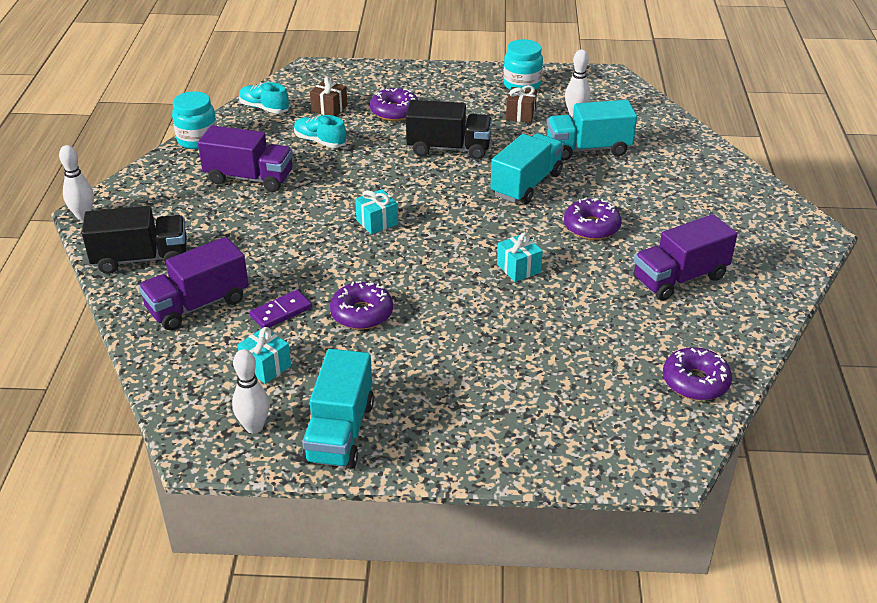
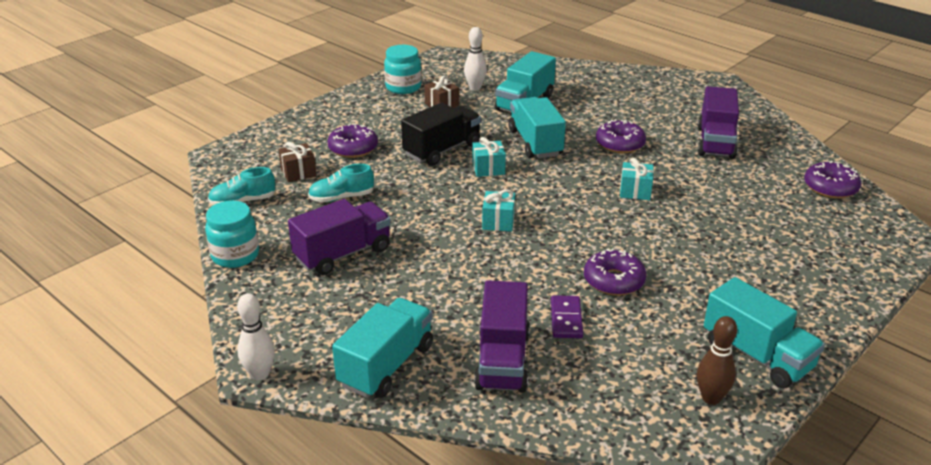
camera: 50 degrees left, 5 degrees down
black truck [82,206,187,274] -> turquoise truck [332,298,433,398]
white bowling pin [232,349,270,433] -> brown bowling pin [697,316,737,405]
turquoise gift [237,327,291,384] -> turquoise gift moved to [472,137,506,177]

